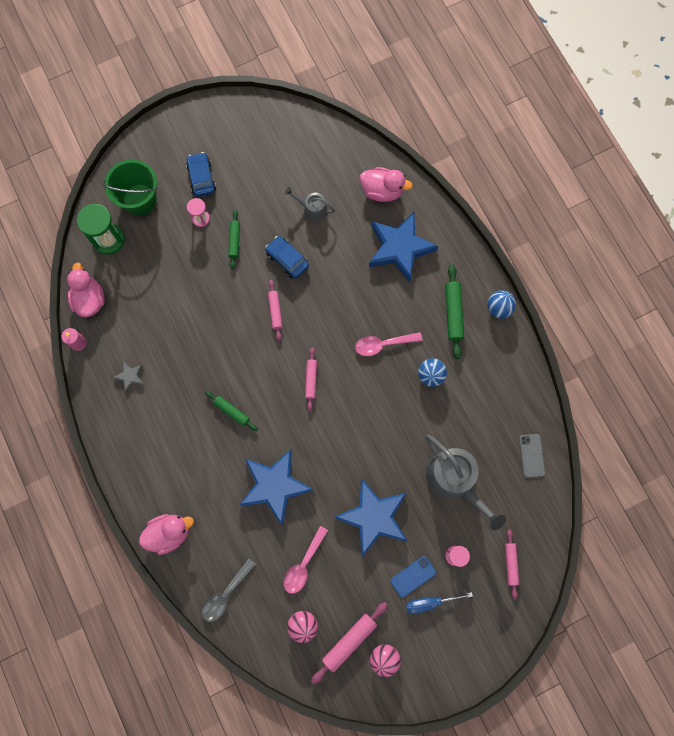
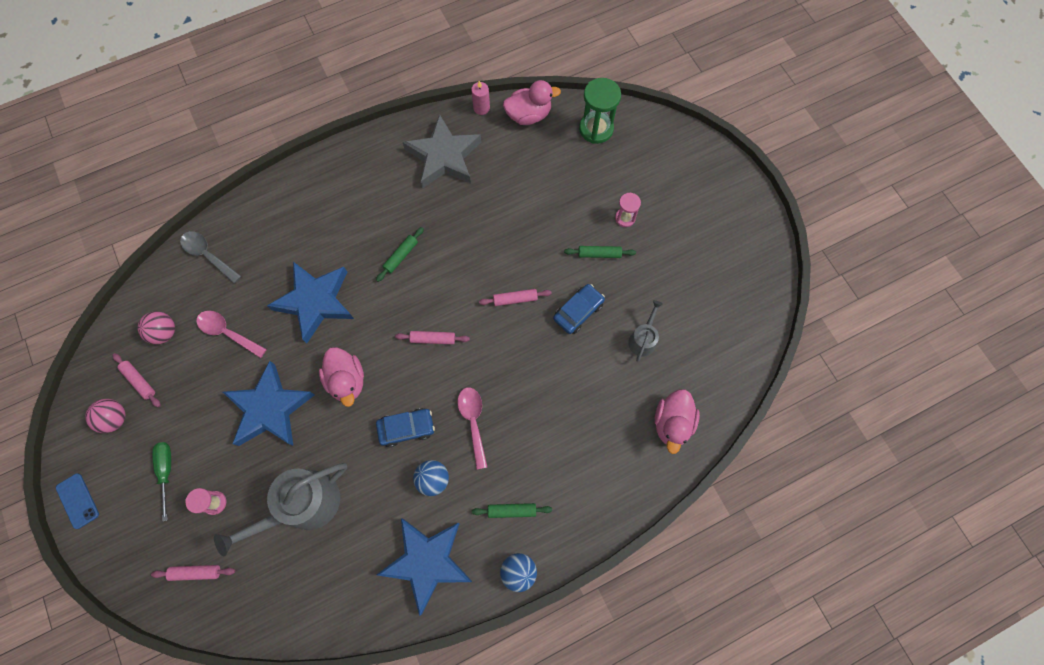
camera: 90 degrees right, 5 degrees down
green bucket [103,159,158,216] -> none
grey star [113,361,144,393] -> grey star [403,114,481,188], size x2.33
pink duck [139,514,194,555] -> pink duck moved to [319,347,364,407]
blue car [186,152,216,197] -> blue car moved to [376,408,435,447]
pink rolling pin [311,602,388,684] -> pink rolling pin [113,353,161,407], size x0.65
blue star [369,212,439,283] -> blue star moved to [377,518,472,616]
blue phone [390,556,436,598] -> blue phone moved to [56,474,99,529]
blue screwdriver [406,592,473,614] -> green screwdriver [152,442,171,521]
green rolling pin [445,265,464,359] -> green rolling pin [472,503,552,518], size x0.65
grey phone [519,434,545,478] -> none

